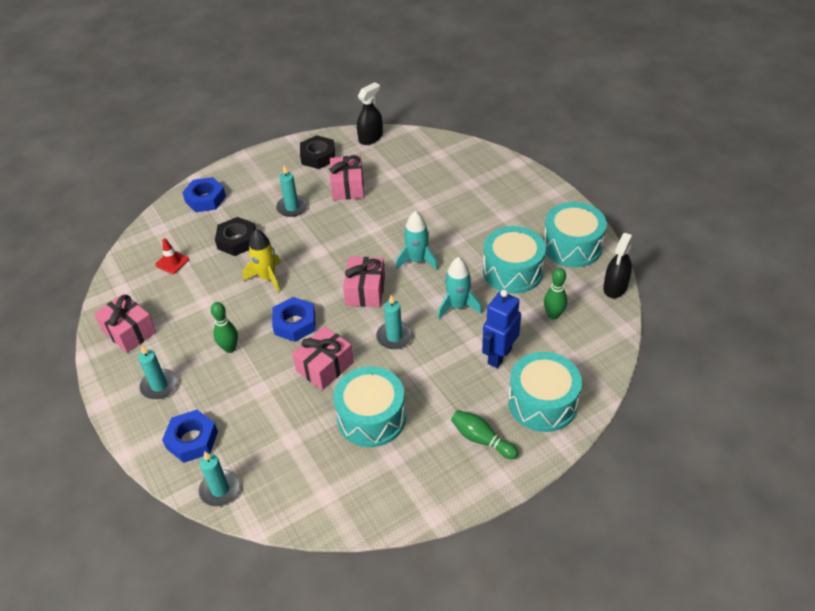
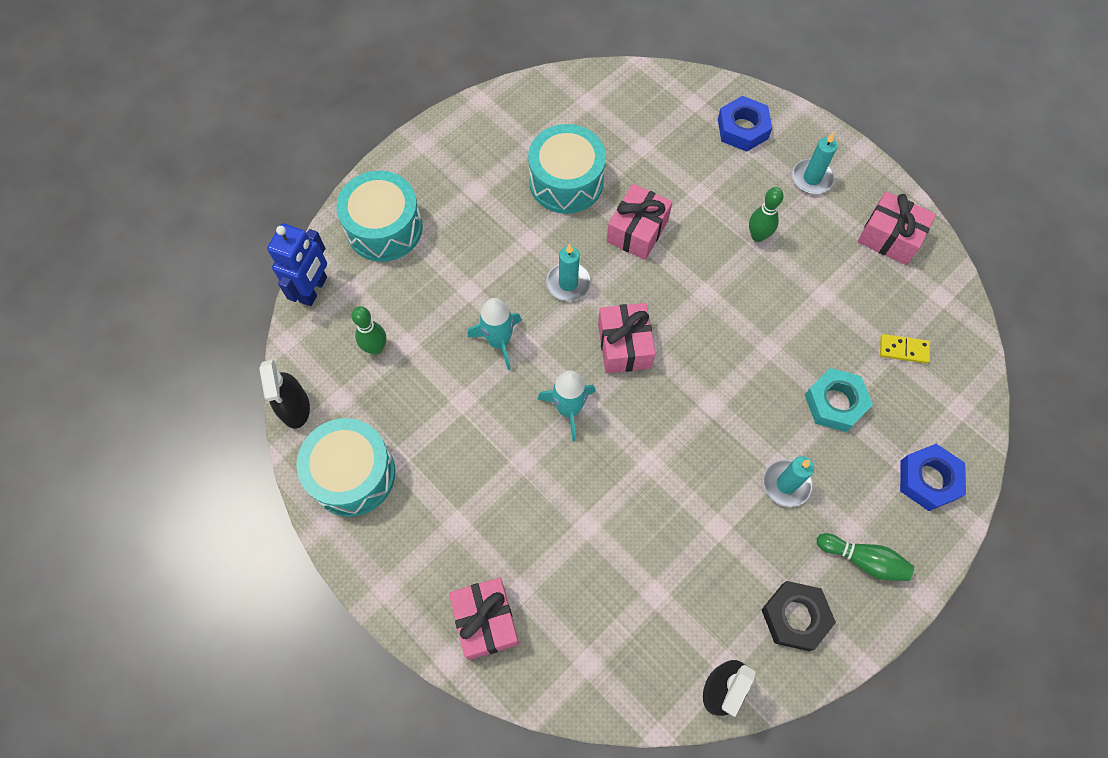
camera: 165 degrees right, 20 degrees up
red traffic cone [155,238,189,274] -> yellow domino [880,334,930,364]
turquoise candle [198,451,240,507] -> none
black nut [215,217,256,256] -> turquoise nut [805,368,873,432]
yellow rocket [243,229,281,293] -> none
blue nut [272,297,316,342] -> none
pink gift [330,155,364,200] -> pink gift moved to [449,577,519,660]
green bowling pin [451,410,518,459] -> green bowling pin moved to [817,533,914,581]
blue robot [482,290,521,368] -> blue robot moved to [267,223,327,306]
turquoise drum [483,226,546,294] -> none
black spray bottle [603,233,633,298] -> black spray bottle turned 150 degrees clockwise [259,359,310,429]

